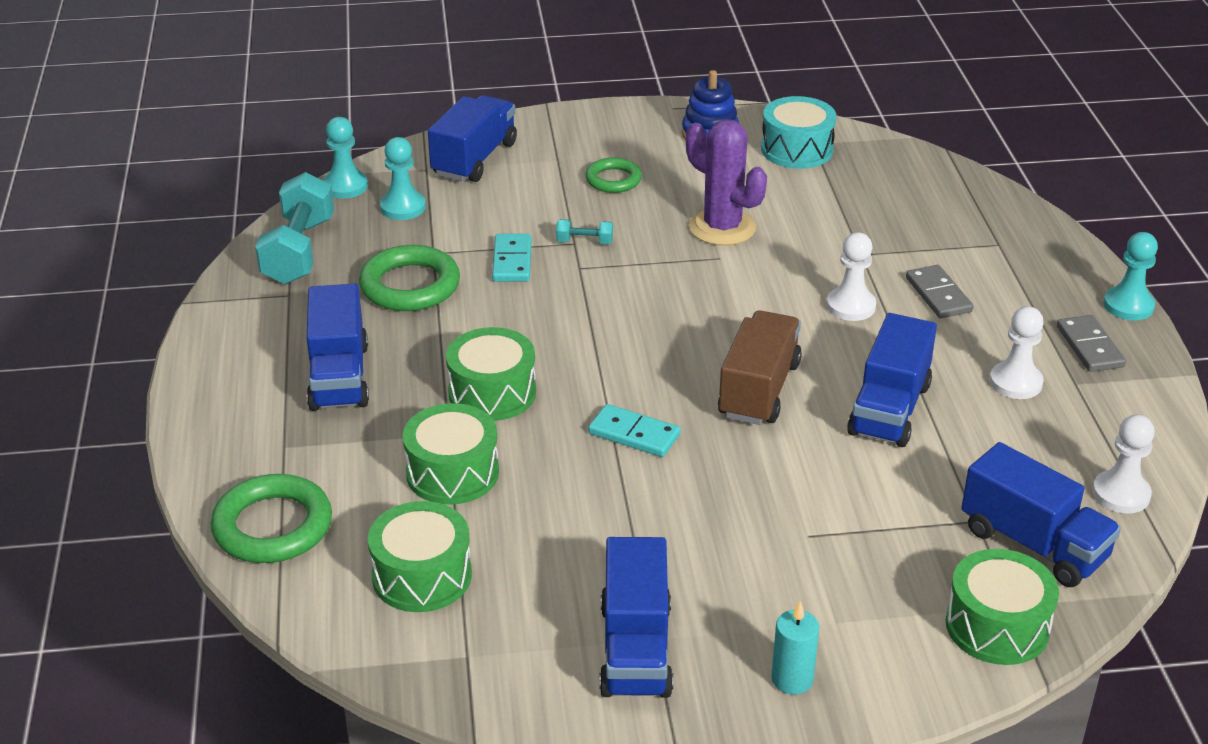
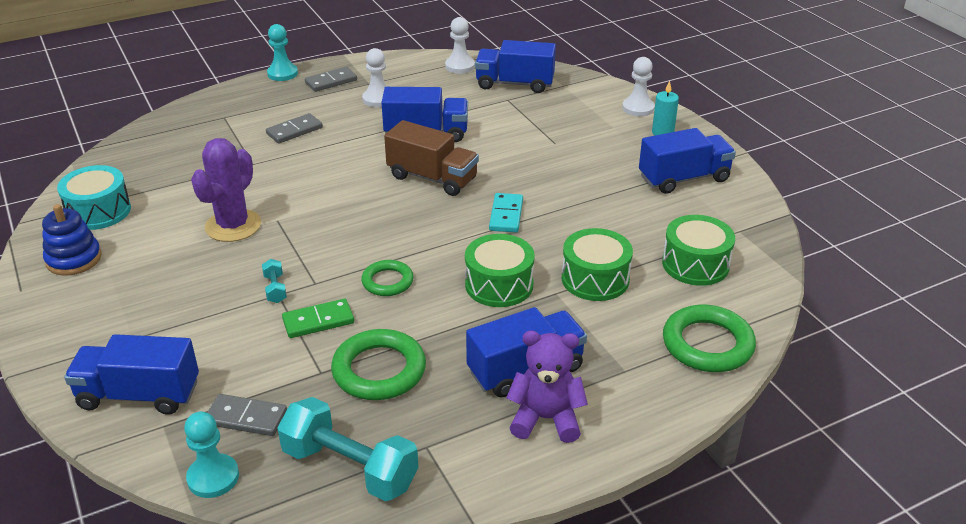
camera: 110 degrees left, 0 degrees up
turquoise dumbbell [255,172,334,284] -> turquoise dumbbell turned 45 degrees clockwise [277,397,418,501]
turquoise pawn [380,137,426,220] -> grey domino [207,394,287,436]
turquoise domino [492,234,532,282] -> green domino [282,299,354,338]
green ring [585,158,642,193] -> green ring moved to [361,260,414,296]
brown truck [718,310,802,425] -> brown truck turned 150 degrees counterclockwise [384,120,479,196]
white pawn [826,232,876,321] -> white pawn moved to [622,57,655,117]
green drum [946,549,1059,665] -> none
blue truck [961,442,1121,587] -> blue truck turned 105 degrees counterclockwise [475,40,556,93]
none -> purple teddy bear [506,330,588,443]

